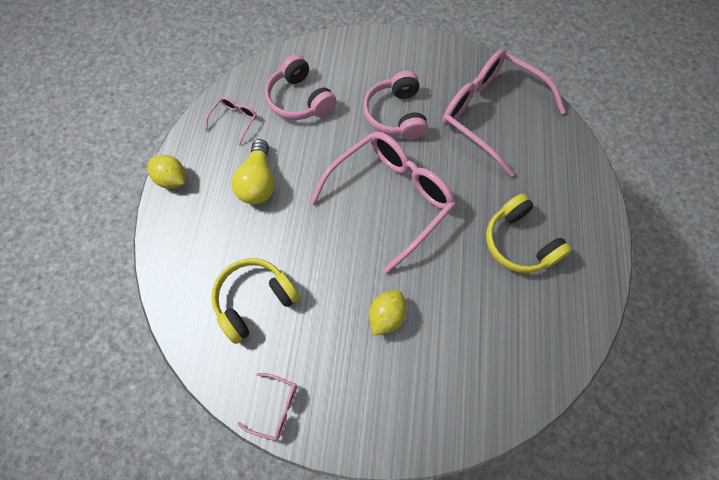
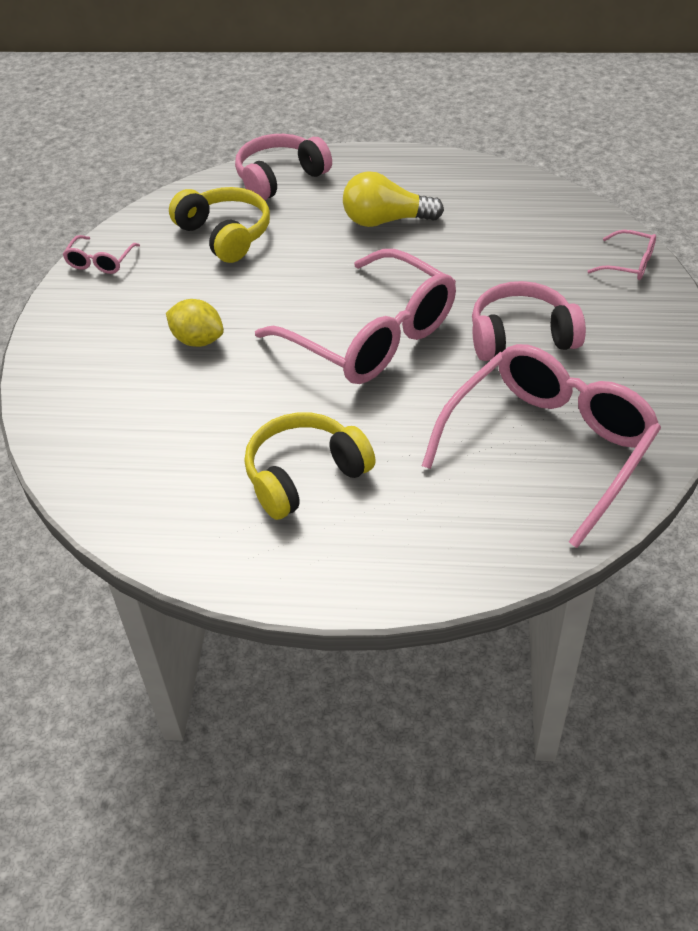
camera: 90 degrees right, 20 degrees down
yellow lemon [148,155,186,189] -> none
pink glasses [205,97,257,146] -> pink glasses moved to [588,230,656,280]
pink headphones [265,54,337,120] -> pink headphones moved to [235,134,332,200]

